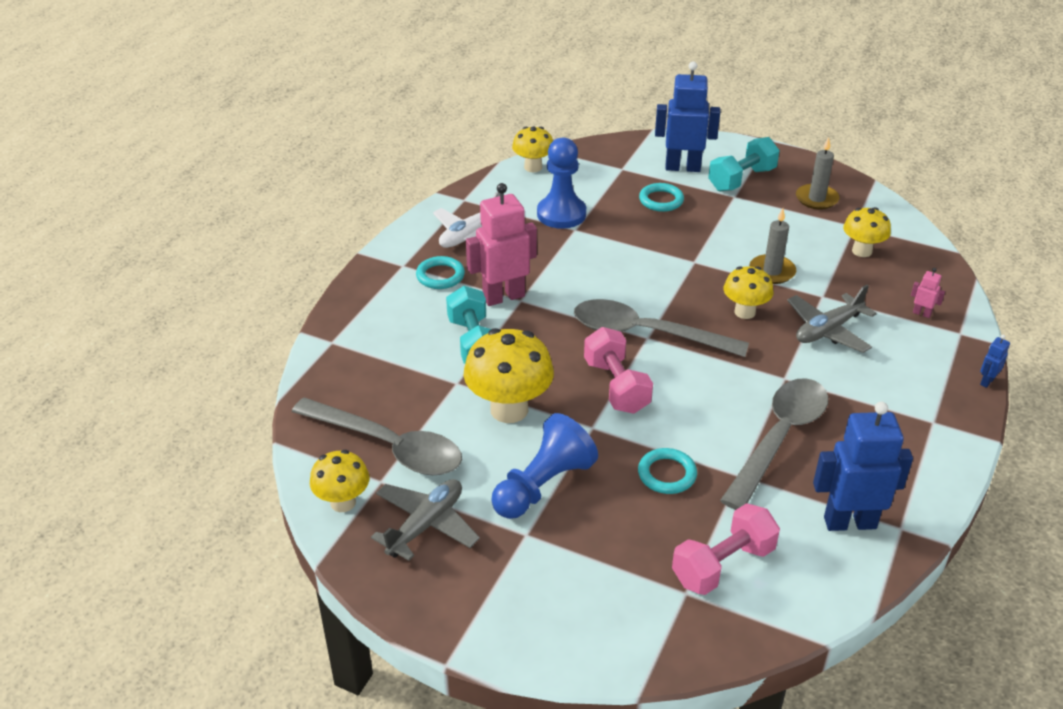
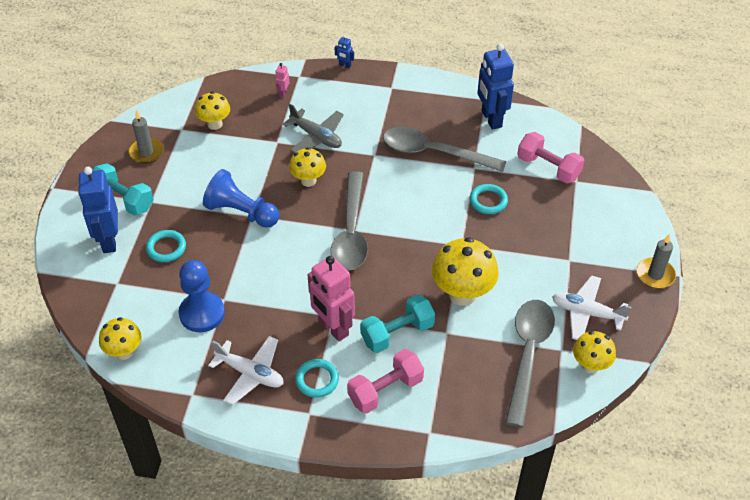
camera: 105 degrees left, 10 degrees up
grey plane [371,479,480,561] -> white plane [552,275,632,340]
blue pawn [491,413,598,519] -> blue pawn moved to [203,169,279,228]
pink dumbbell [584,327,653,414] -> pink dumbbell moved to [347,349,424,413]
grey candle [749,208,796,284] -> grey candle moved to [637,234,676,288]

